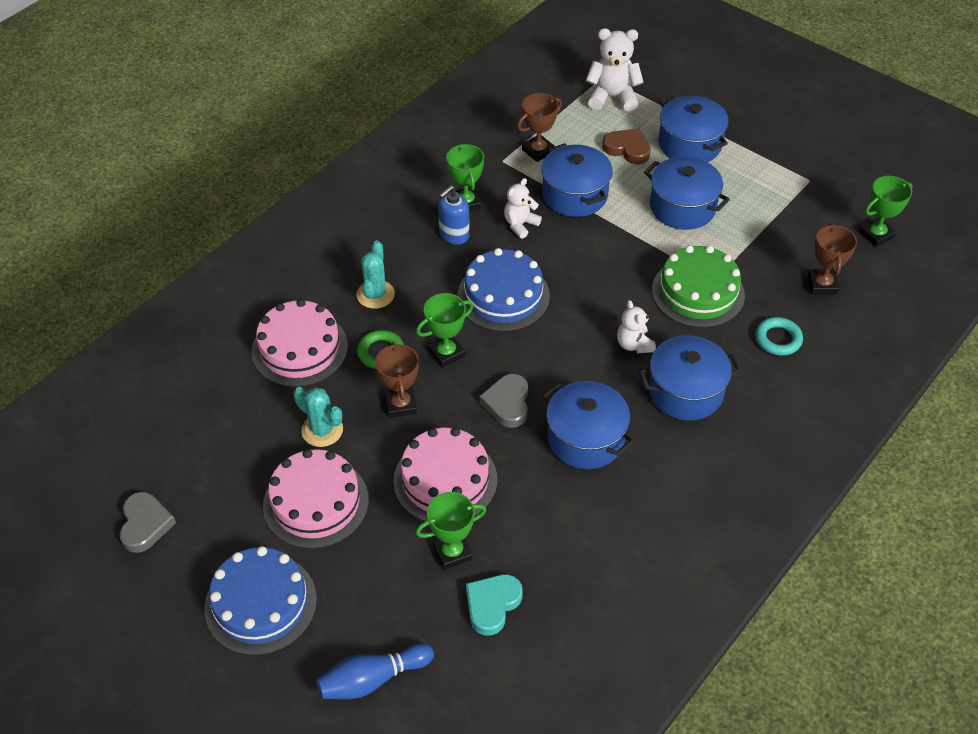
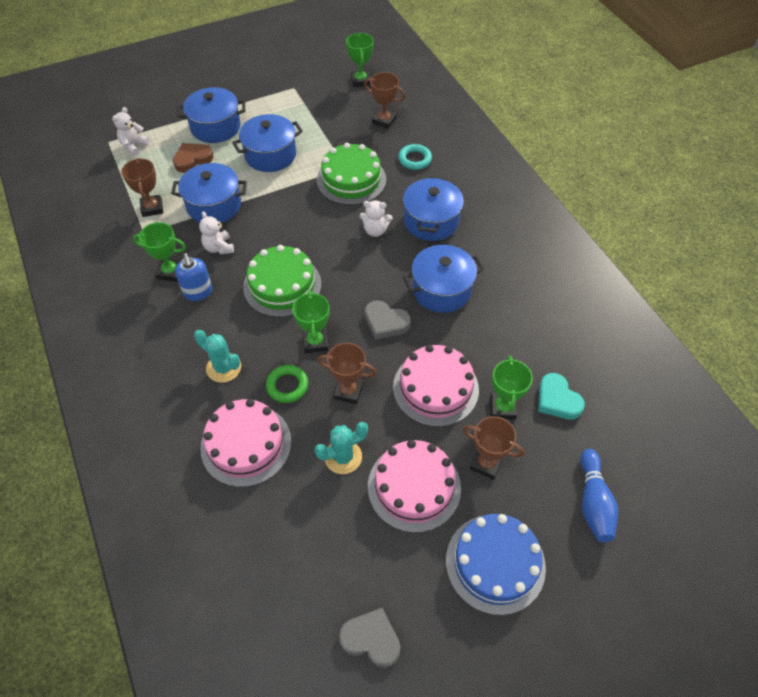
camera: 65 degrees left, 5 degrees up
blue cake [457,248,550,332] -> green cake [243,245,321,317]
white teddy bear [586,28,644,111] -> white teddy bear [112,107,150,156], size x0.63
none -> brown trophy [463,416,525,480]

